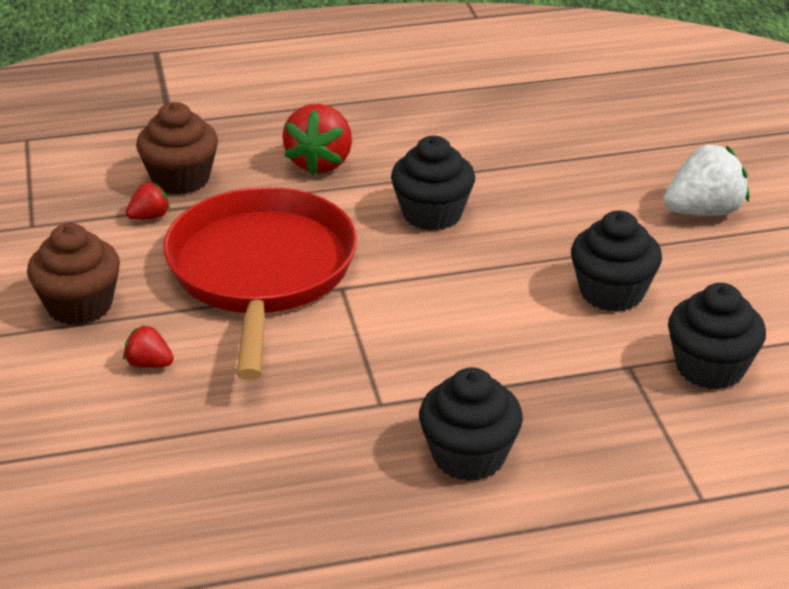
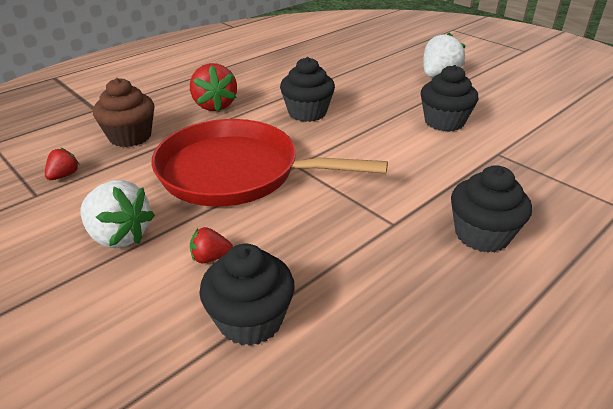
camera: 30 degrees left, 0 degrees up
brown cupcake [27,223,120,325] -> white strawberry [81,180,155,249]
red strawberry [126,182,170,220] -> red strawberry moved to [45,148,80,180]
red pan [163,187,357,380] -> red pan turned 45 degrees counterclockwise [151,119,388,207]
black cupcake [668,283,766,390] -> black cupcake moved to [199,244,295,346]

